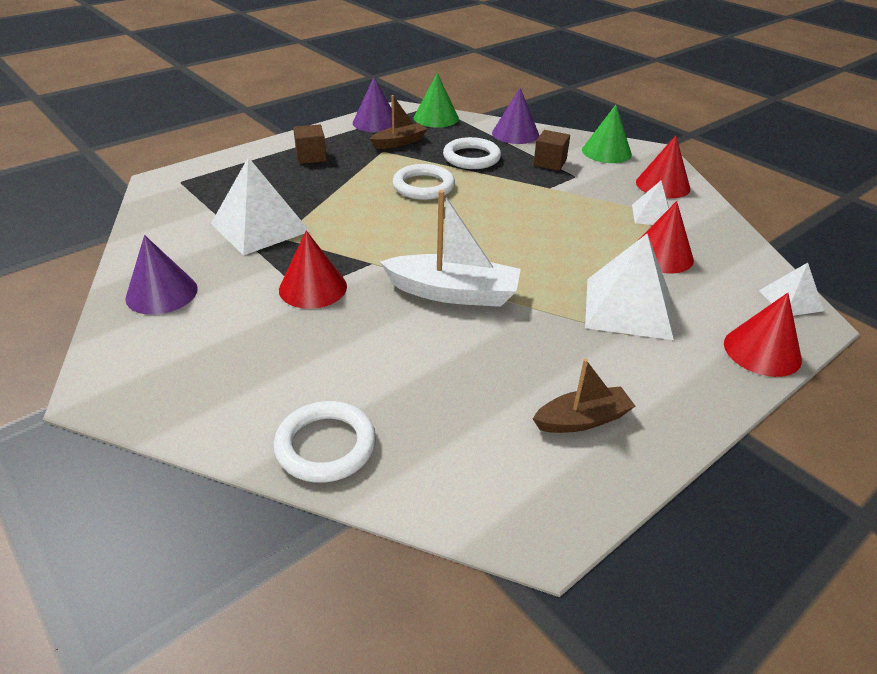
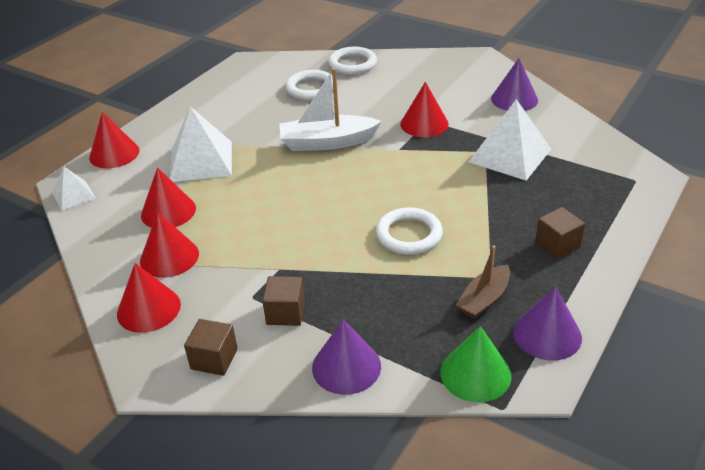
camera: 165 degrees right, 0 degrees up
white ring [443,137,501,169] -> white ring moved to [286,70,333,100]
brown boat [533,359,635,433] -> none
green cone [582,105,632,163] -> brown cube [184,319,238,376]
white pyramid [632,181,669,225] -> red cone [140,212,199,278]

